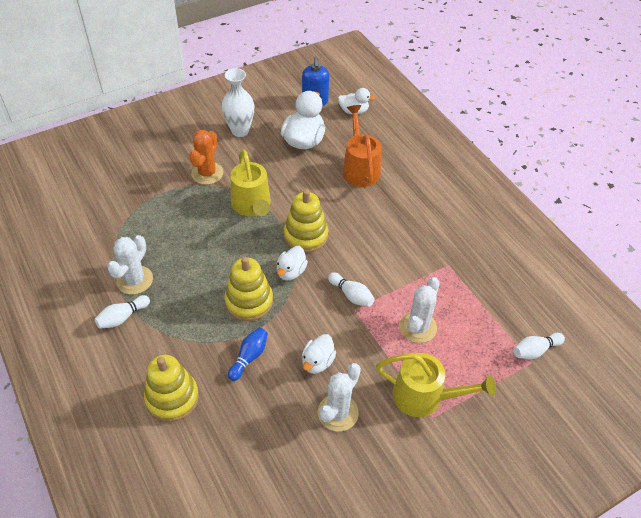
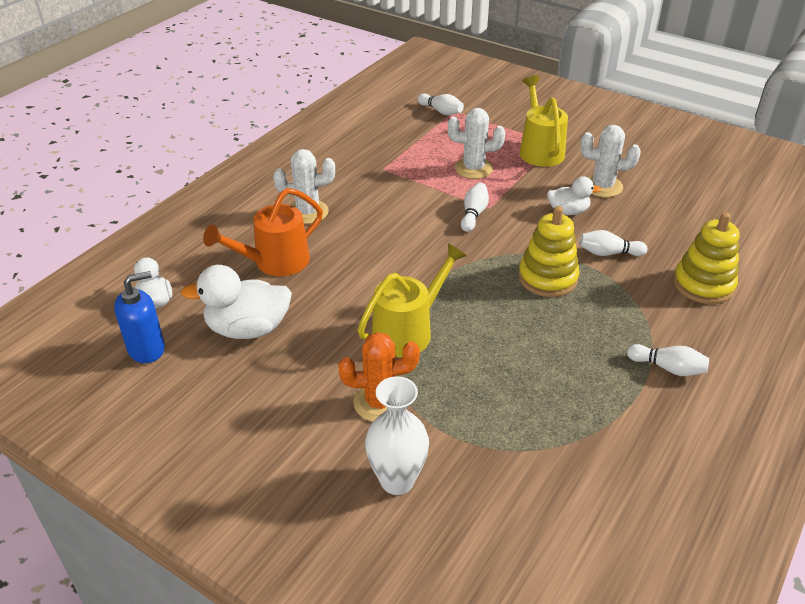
camera: 115 degrees left, 10 degrees down
white cactus [107,235,153,294] -> white cactus moved to [273,149,335,224]
white vase [222,68,254,137] -> white vase moved to [365,376,429,495]
blue bowling pin [228,328,268,381] -> white bowling pin [579,230,647,256]
white duck [277,246,308,281] -> none
yellow stacking toy [284,189,328,253] -> none

